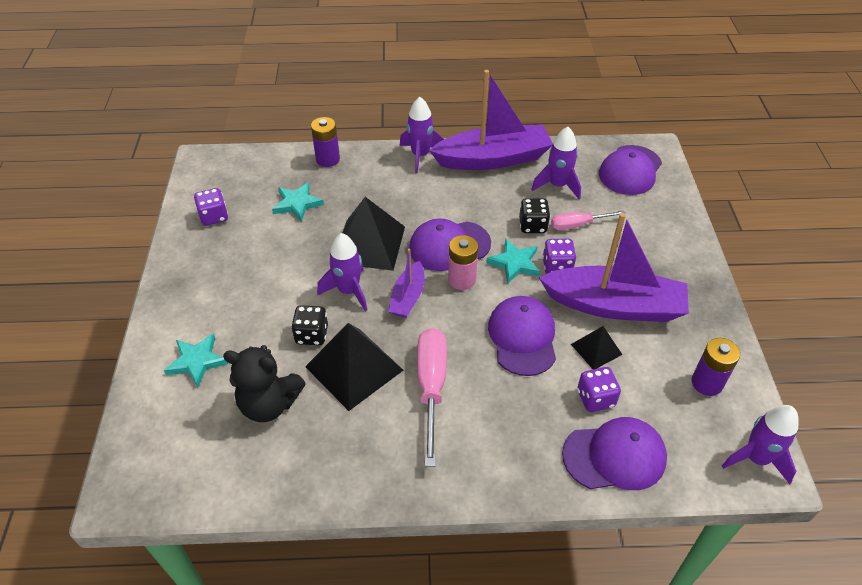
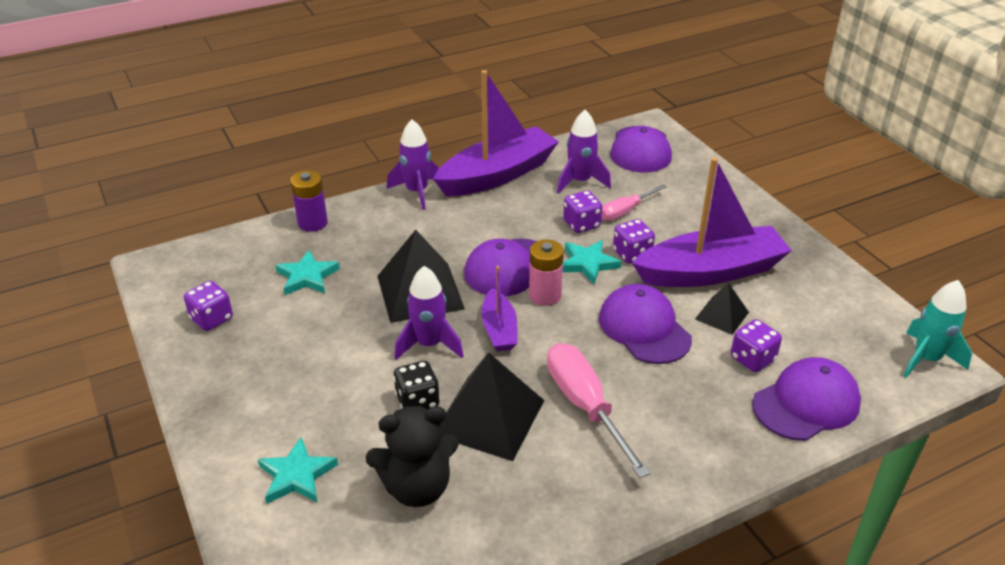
camera: 25 degrees left, 10 degrees down
black dice [519,198,550,233] -> purple dice [563,191,602,233]
purple battery [692,338,740,396] -> none
purple rocket [722,405,798,484] -> turquoise rocket [903,280,972,378]

